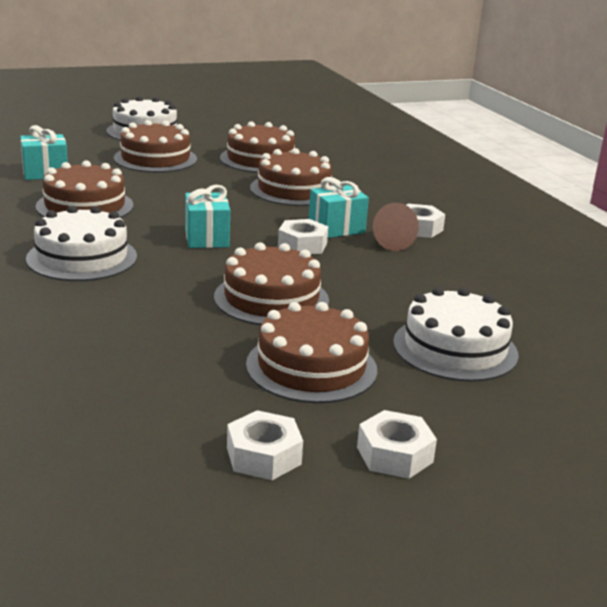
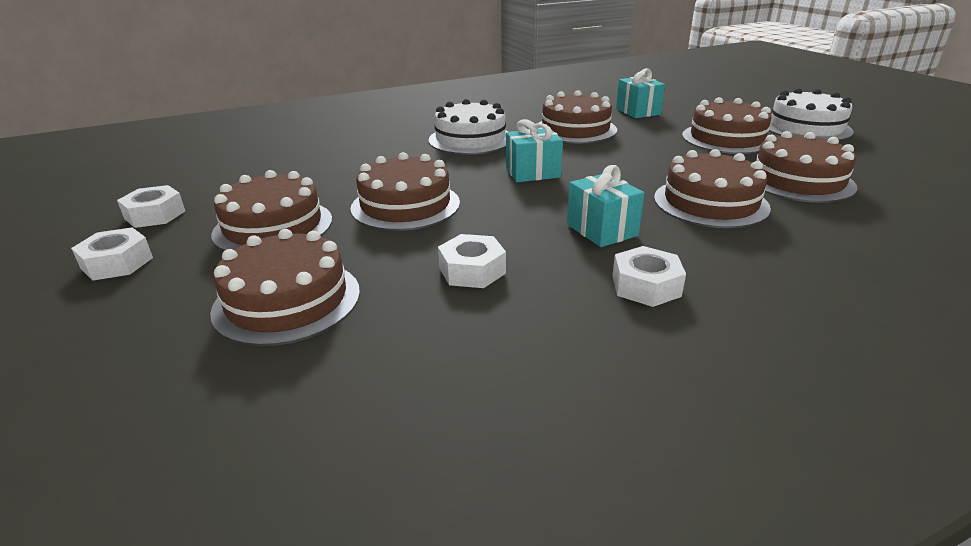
camera: 90 degrees right, 5 degrees up
white nut [278,219,328,254] -> white nut moved to [438,234,506,288]
brown cone [373,203,419,251] -> none
white cake [393,287,518,382] -> brown cake [210,229,360,346]

